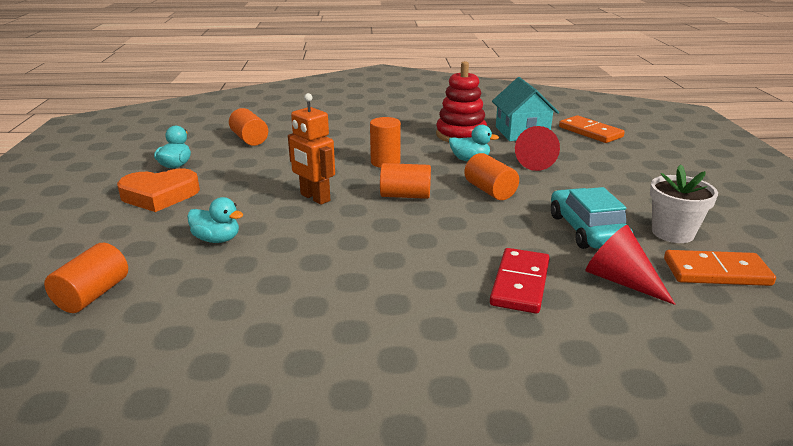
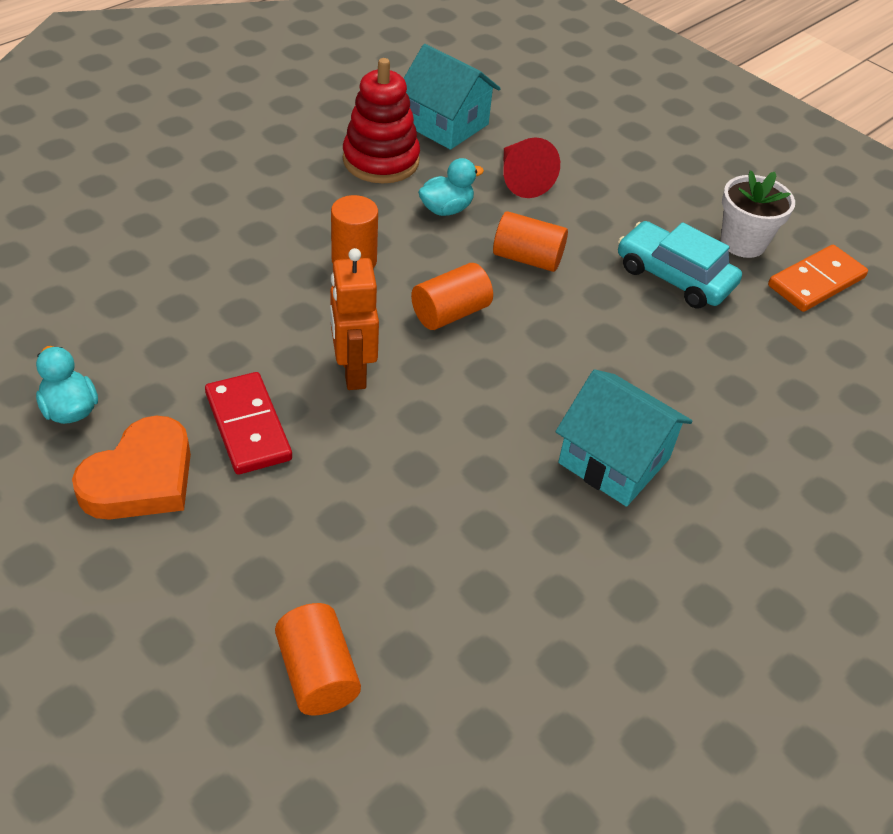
camera: 45 degrees left, 20 degrees up
turquoise duck [187,197,244,243] -> none
orange cylinder [229,108,268,146] -> none
orange robot [288,93,335,205] -> orange robot turned 75 degrees clockwise [330,248,379,390]
red domino [490,248,550,314] -> red domino moved to [205,372,292,475]
orange domino [559,115,625,143] -> none
red cone [586,225,676,305] -> none
none -> turquoise house [555,369,692,507]

